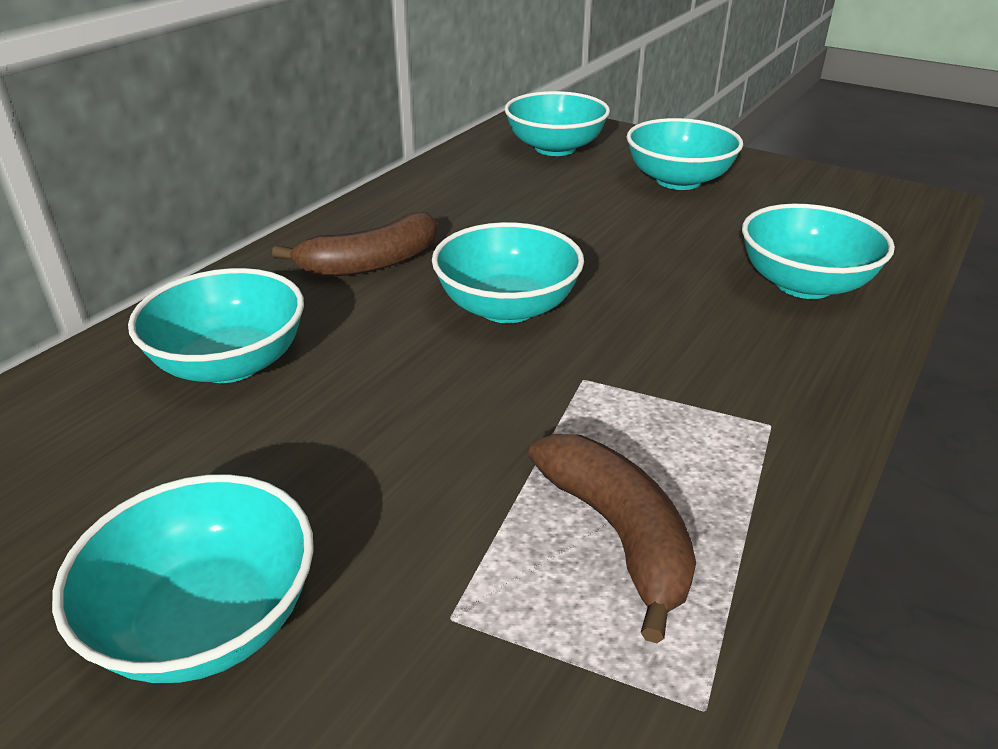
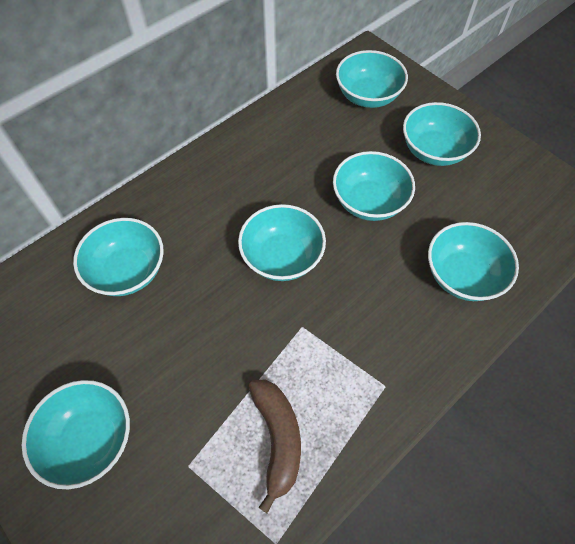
camera: 15 degrees right, 25 degrees up
brown banana [272,212,437,277] -> none
none -> turquoise bowl [333,151,415,221]

